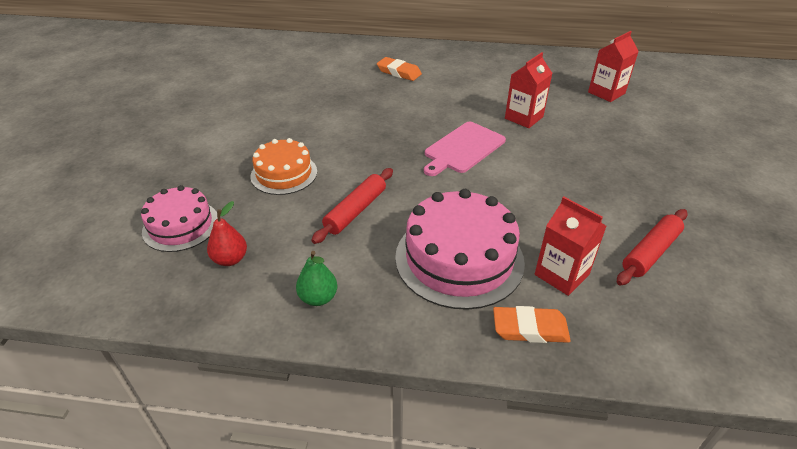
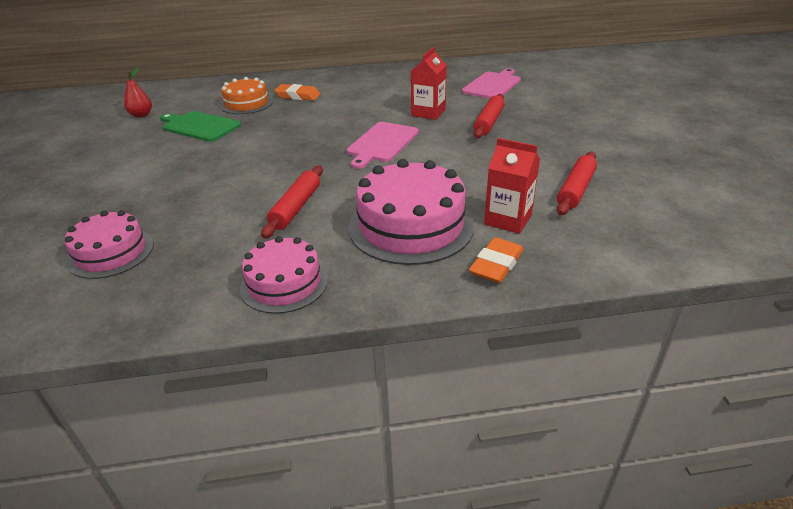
camera: 15 degrees left, 5 degrees down
red pear [207,201,247,266] -> red pear moved to [124,68,152,118]
orange cake [250,138,317,195] -> orange cake moved to [220,77,273,114]
green pear [296,251,337,306] -> pink cake [240,236,328,314]
orange eraser [493,306,571,343] -> orange eraser turned 45 degrees counterclockwise [469,237,523,283]
red carton [588,31,639,102] -> pink cutting board [462,68,521,99]
none -> green cutting board [160,111,241,142]
none -> red rolling pin [474,94,505,138]

